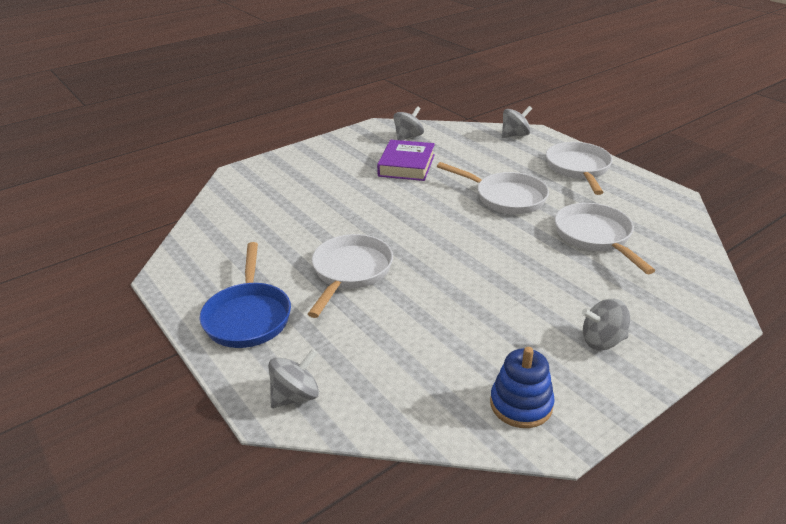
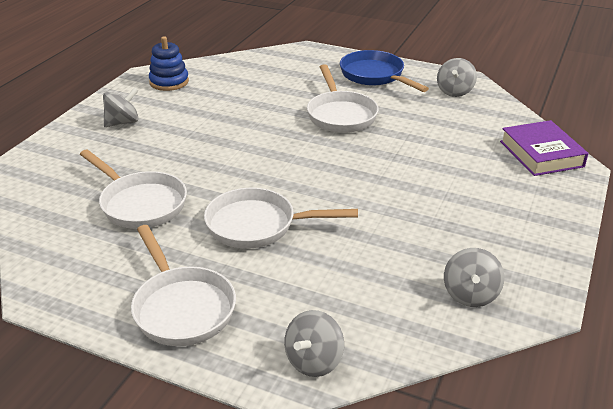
camera: 150 degrees right, 0 degrees up
grey spinning top [268,349,319,408] -> grey spinning top moved to [437,58,477,97]
purple book [377,140,435,181] -> purple book moved to [500,120,588,176]

